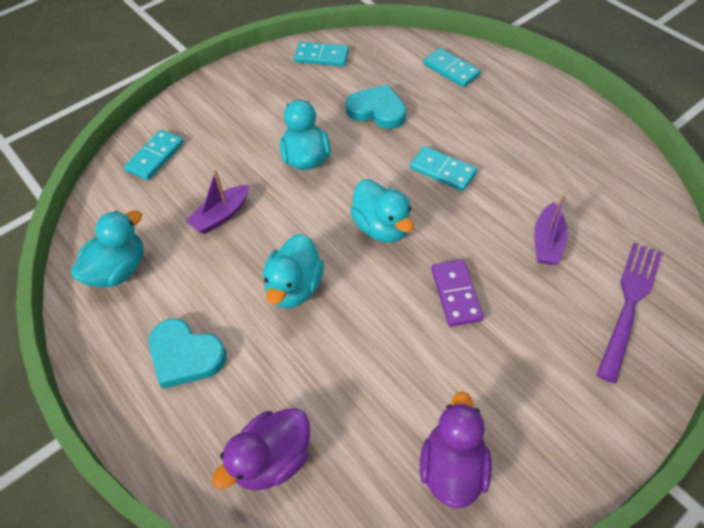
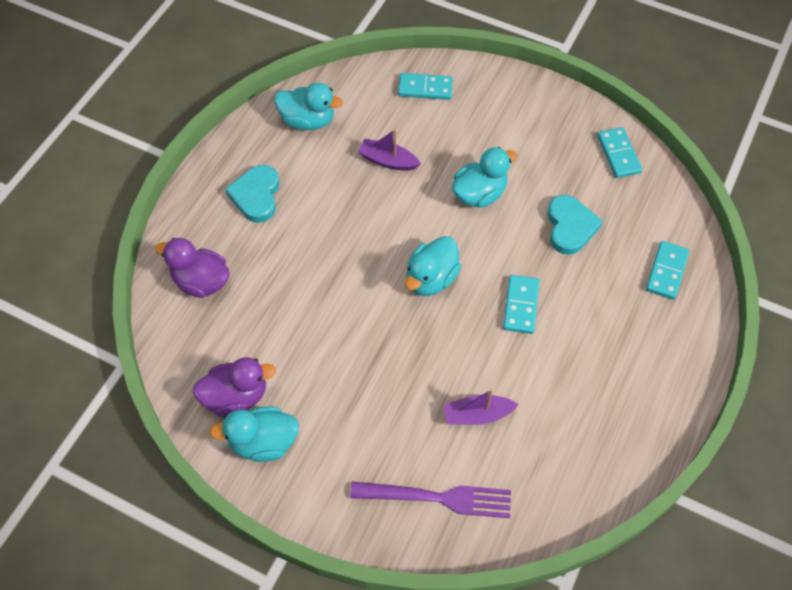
camera: 65 degrees right, 5 degrees up
turquoise duck [263,234,324,308] -> turquoise duck moved to [209,406,299,462]
purple domino [431,260,484,327] -> none

